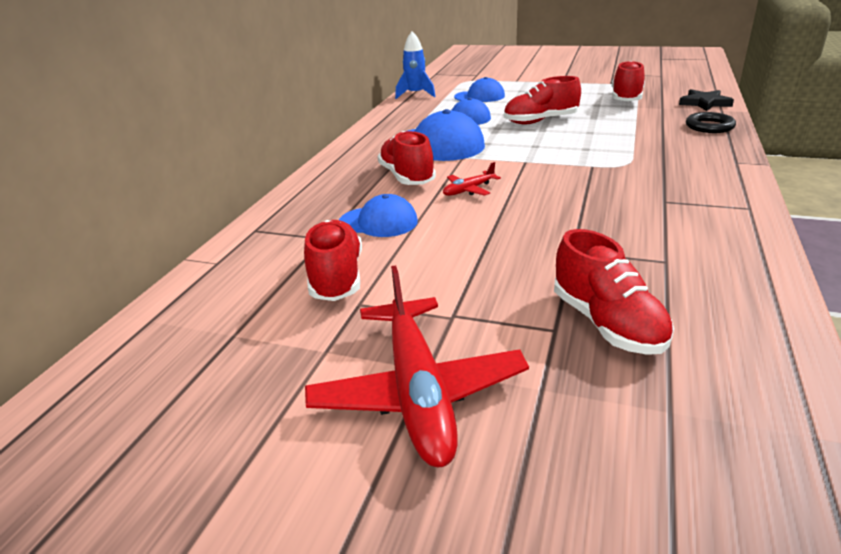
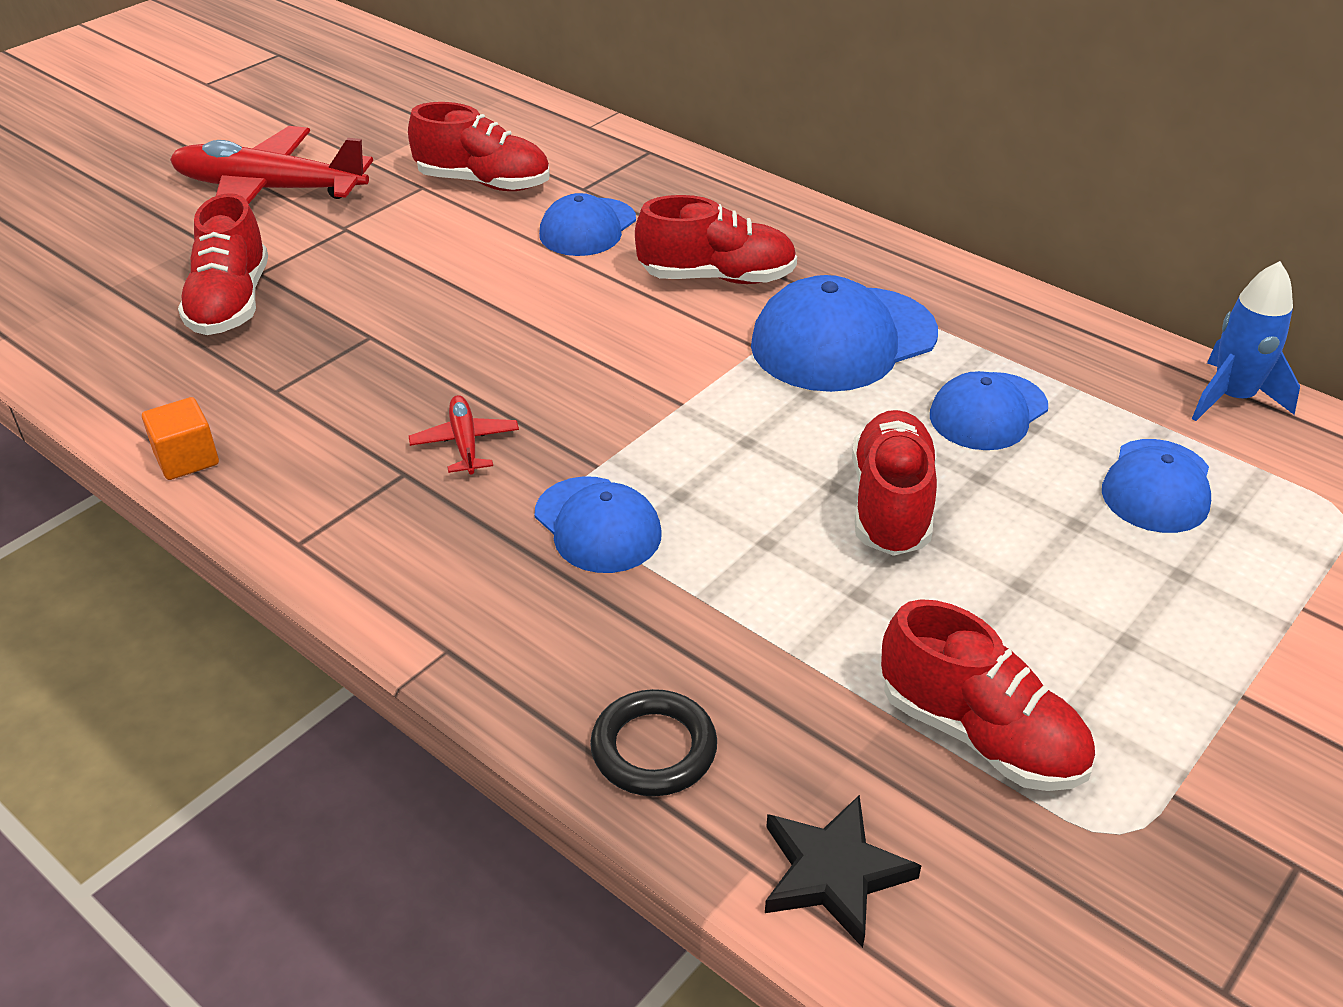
camera: 110 degrees right, 10 degrees up
red plane [443,162,501,196] -> red plane moved to [409,395,519,474]
red shoe [554,229,674,355] -> red shoe turned 90 degrees counterclockwise [178,193,268,335]
none -> orange cube [142,397,219,480]
none -> blue cap [535,476,662,573]

